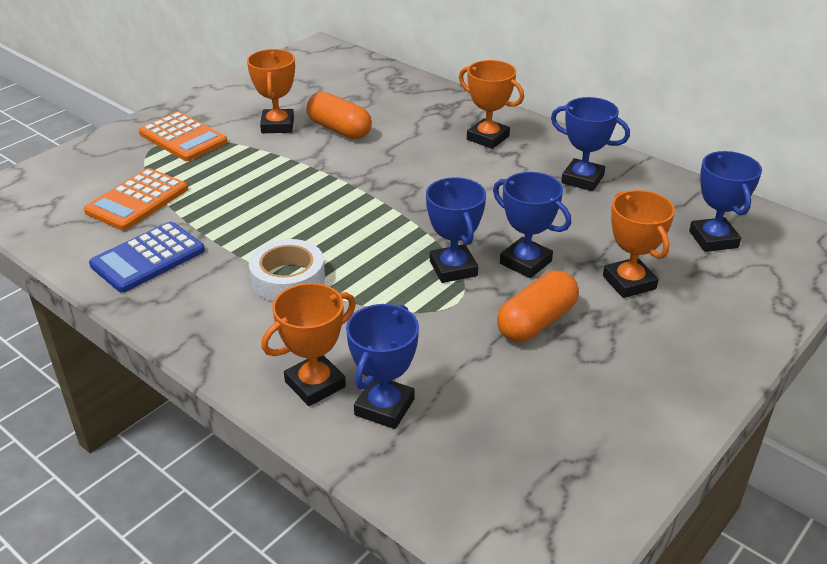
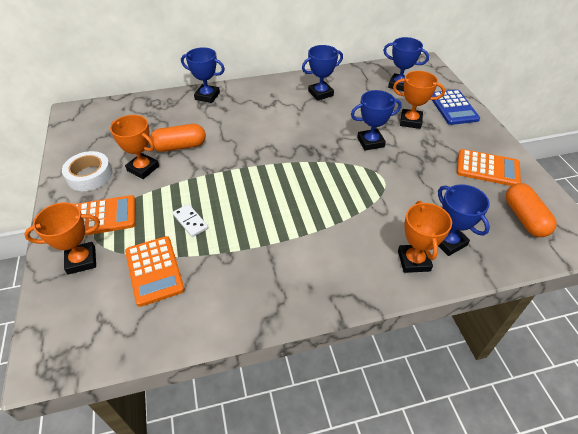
camera: 55 degrees left, 10 degrees up
blue calculator [89,222,205,293] -> blue calculator moved to [432,90,480,125]
white tape [249,239,325,302] -> white tape moved to [62,151,112,191]
blue trophy [426,177,486,283] -> blue trophy moved to [181,47,225,103]
orange trophy [459,60,524,149] -> orange trophy moved to [24,202,100,275]
orange capsule [497,271,579,342] -> orange capsule moved to [506,183,557,237]
none -> white domino [172,204,208,237]
none -> orange calculator [457,149,521,186]

